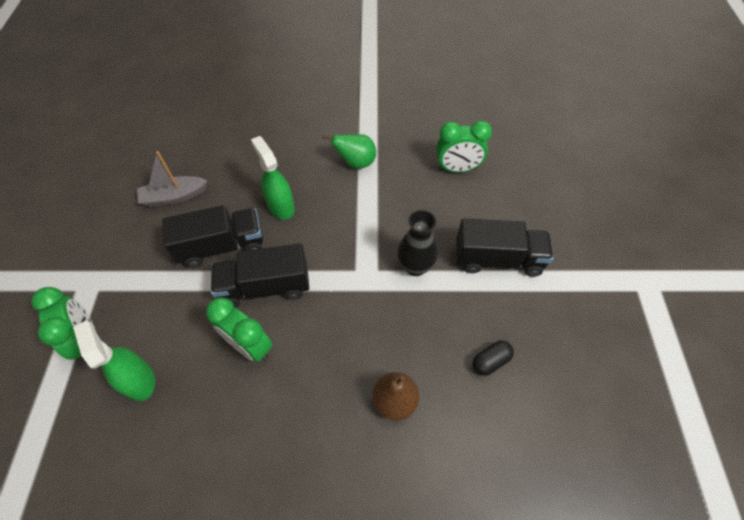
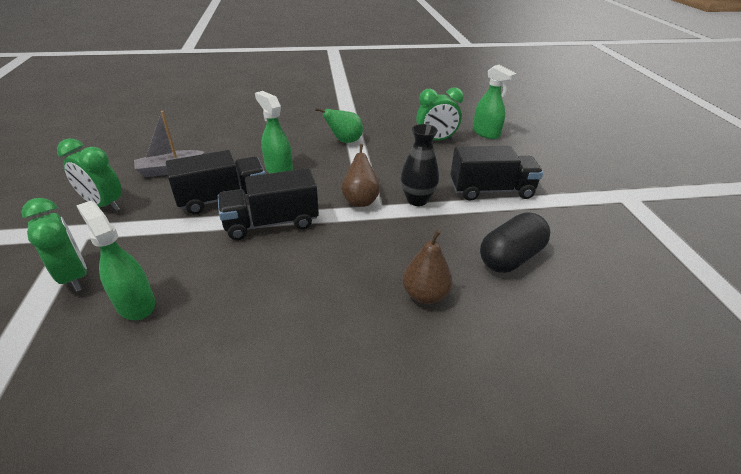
camera: 10 degrees left, 20 degrees down
green clock [206,297,272,362] -> green clock moved to [57,138,122,211]
black capsule [473,340,514,376] -> black capsule [480,212,550,273], size x1.84
none -> brown pear [341,144,380,207]
none -> green spray bottle [473,65,517,139]

